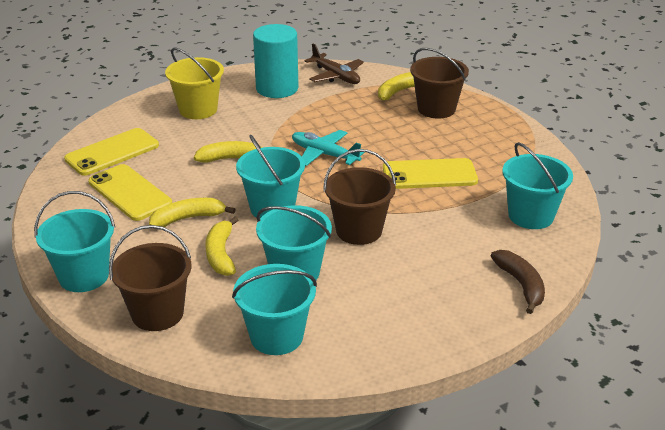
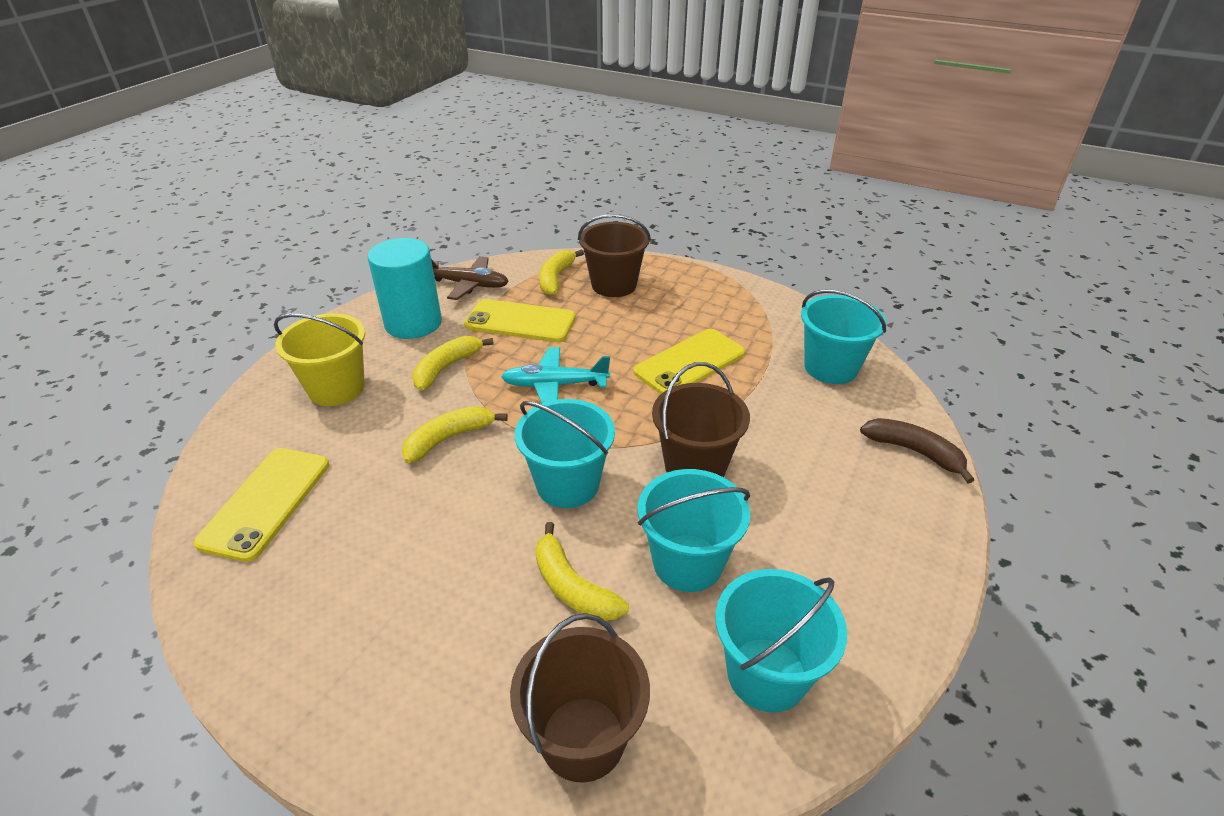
camera: 35 degrees left, 5 degrees up
turquoise bucket [34,191,115,292] -> none
yellow phone [88,164,172,221] -> yellow phone moved to [464,299,576,342]
yellow banana [149,198,236,227] -> yellow banana moved to [412,336,494,391]

